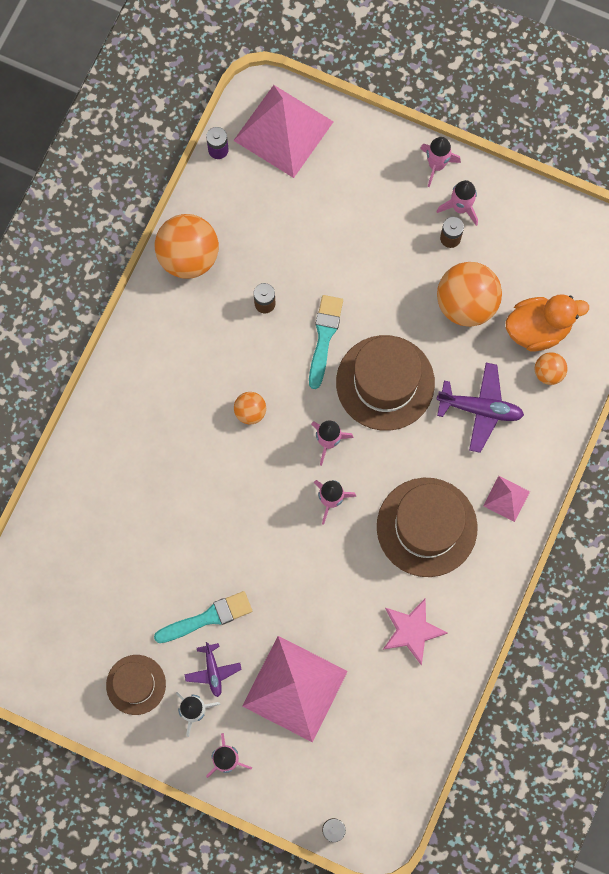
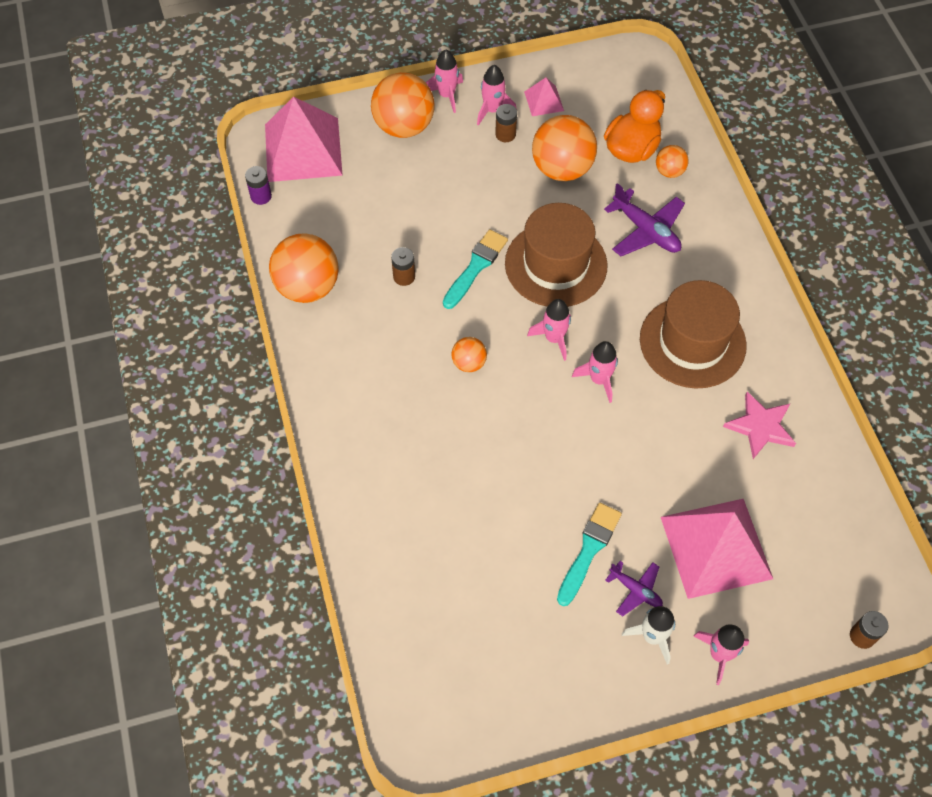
camera: 40 degrees left, 15 degrees down
brown hat [106,655,166,715] -> none
turquoise brush [309,295,343,389] -> turquoise brush turned 60 degrees clockwise [443,229,508,309]
purple plane [436,363,524,453] -> purple plane turned 75 degrees clockwise [604,183,685,256]
pink pyramid [484,476,530,522] -> pink pyramid moved to [524,77,564,116]
none -> orange ball [371,72,435,138]

